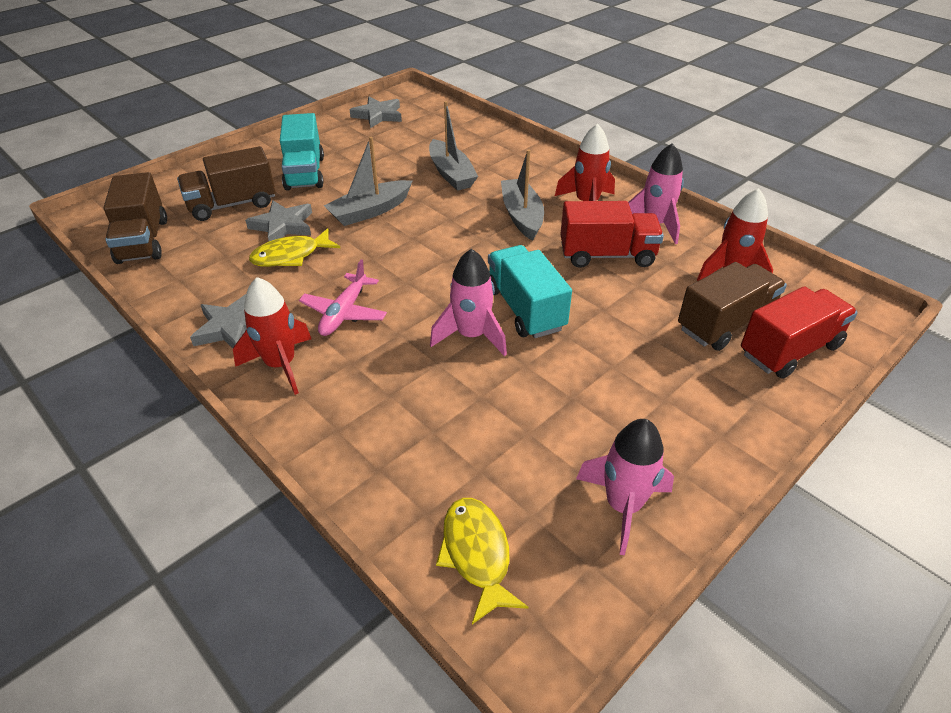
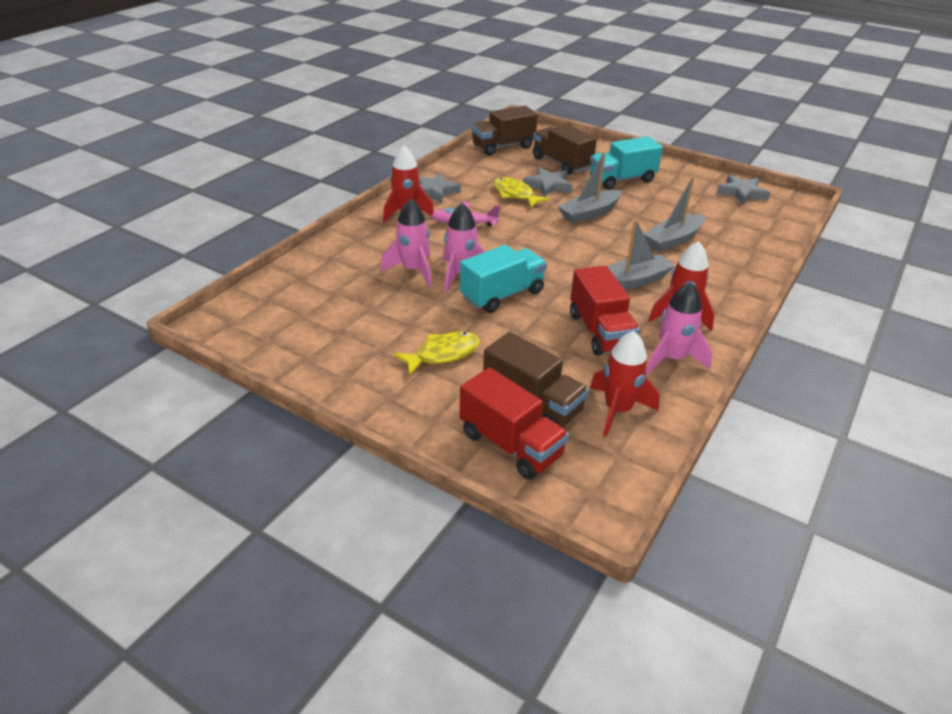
camera: 75 degrees right, 5 degrees down
grey boat [324,137,412,226] -> grey boat turned 75 degrees counterclockwise [558,152,623,224]
yellow fish [436,498,528,624] -> yellow fish moved to [393,331,480,376]
pink rocket [576,419,674,555] -> pink rocket moved to [380,198,432,287]

